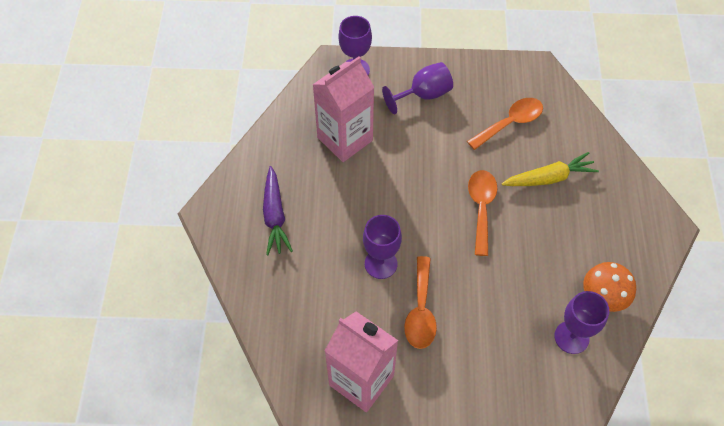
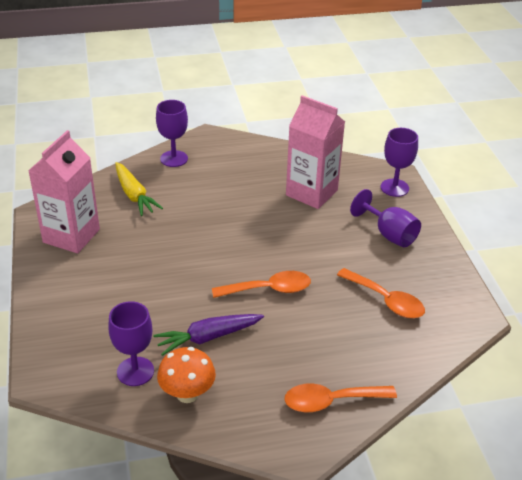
camera: 75 degrees right, 20 degrees down
purple carrot [263,166,293,255] -> purple carrot moved to [153,314,264,356]
purple goblet [363,215,402,279] -> purple goblet moved to [156,100,188,167]
orange spoon [404,256,437,349] -> orange spoon moved to [285,383,397,412]
yellow carrot [501,152,599,186] -> yellow carrot moved to [115,162,163,216]

